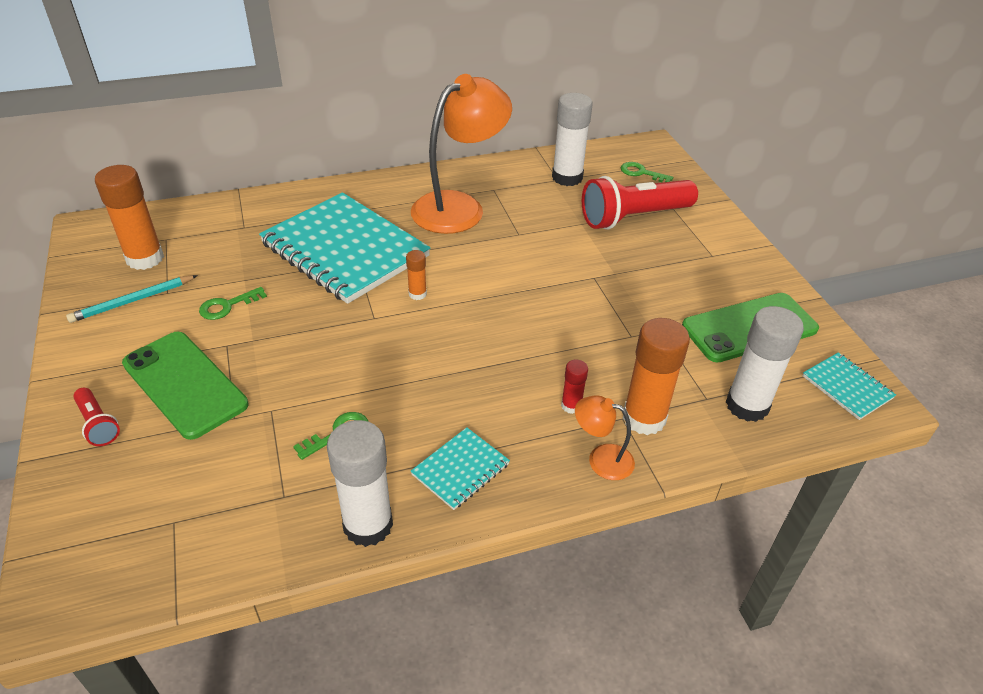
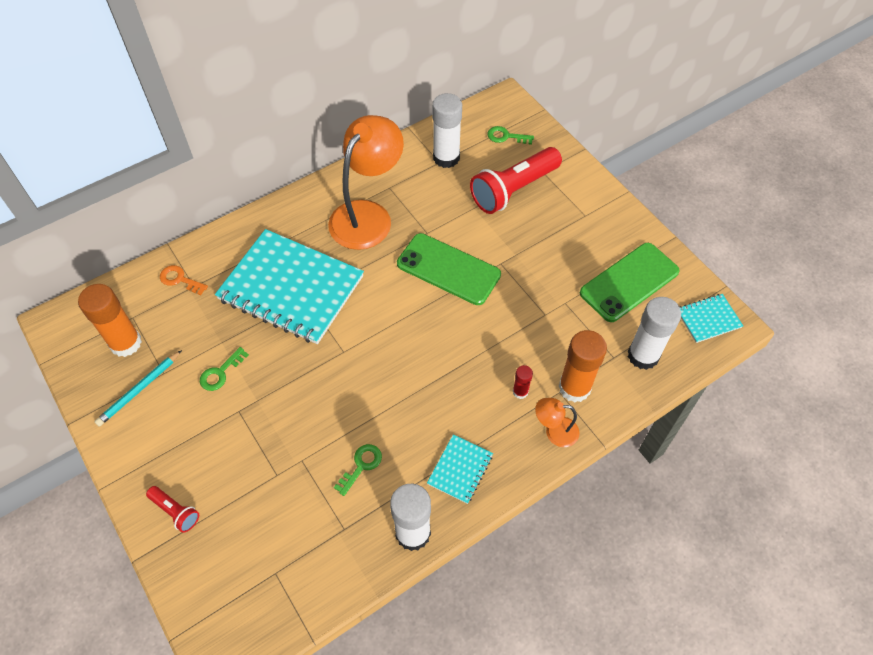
camera: 15 degrees left, 15 degrees up
green phone [122,332,248,440] -> green phone moved to [397,233,501,305]
orange glue stick [406,250,427,300] -> none
turquoise notebook [803,352,896,420] -> turquoise notebook turned 60 degrees counterclockwise [680,294,743,343]
none -> orange key [160,265,208,295]

